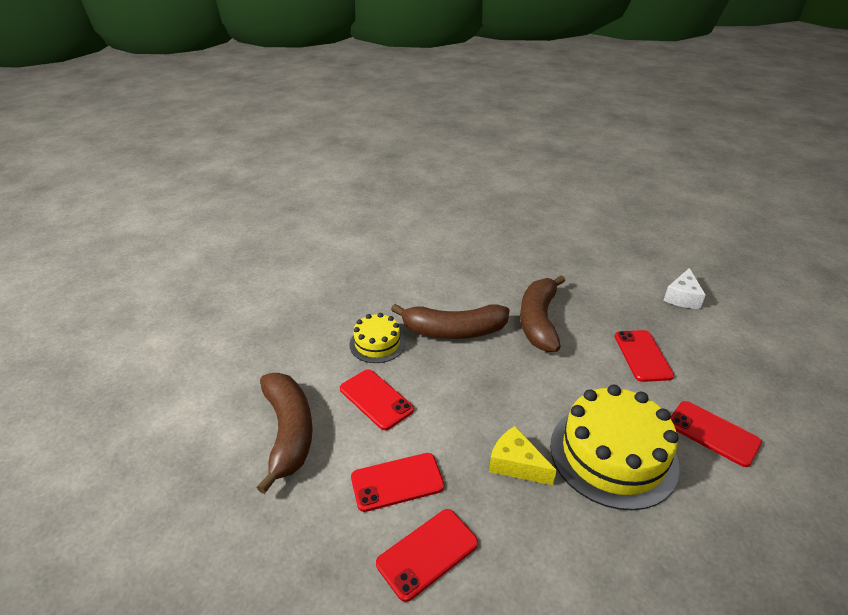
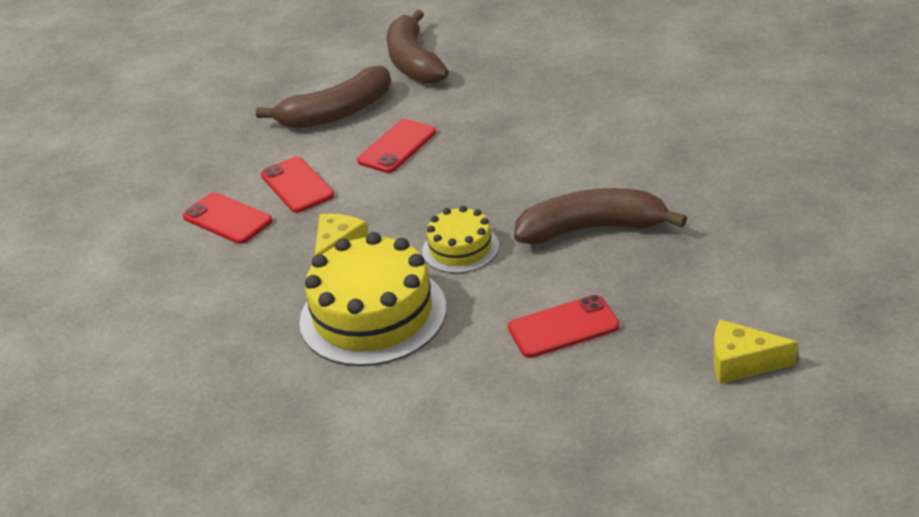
camera: 80 degrees right, 0 degrees up
yellow cake [349,313,405,363] -> yellow cake moved to [422,206,499,273]
brown banana [391,304,510,339] -> brown banana moved to [386,10,449,84]
white cheese [663,268,706,309] -> yellow cheese [714,320,798,384]
red phone [670,401,762,467] -> none

